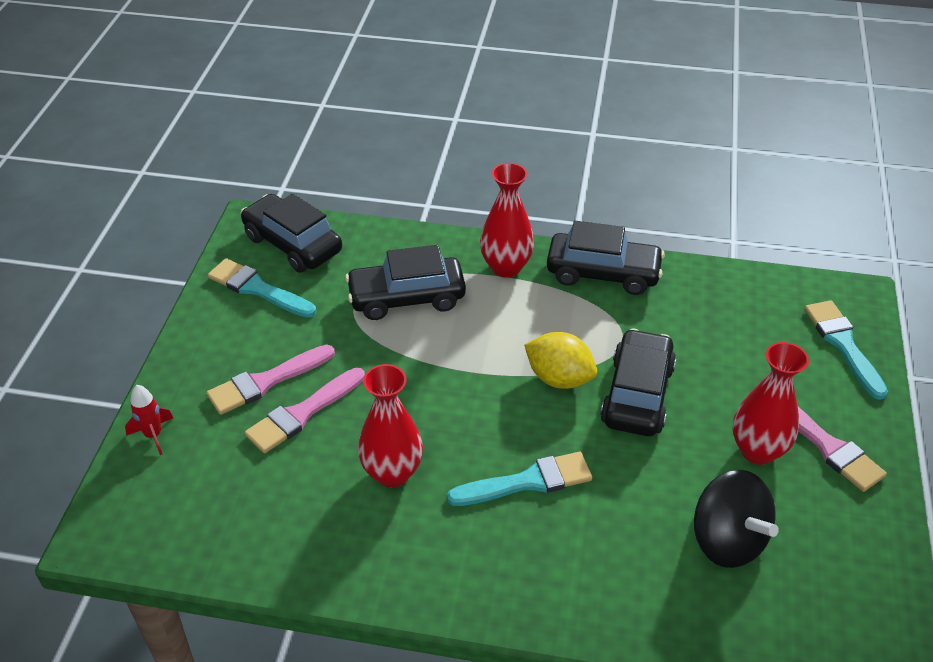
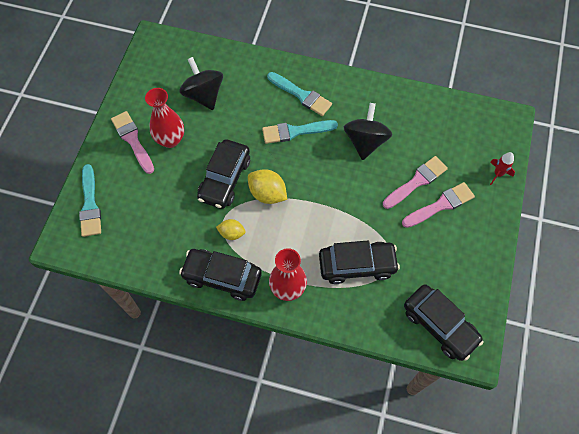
camera: 175 degrees left, 20 degrees up
turquoise brush [208,258,316,318] -> turquoise brush moved to [267,72,332,116]
red vase [358,364,423,487] -> black spinning top [344,103,392,160]
none -> yellow lemon [216,219,246,240]

